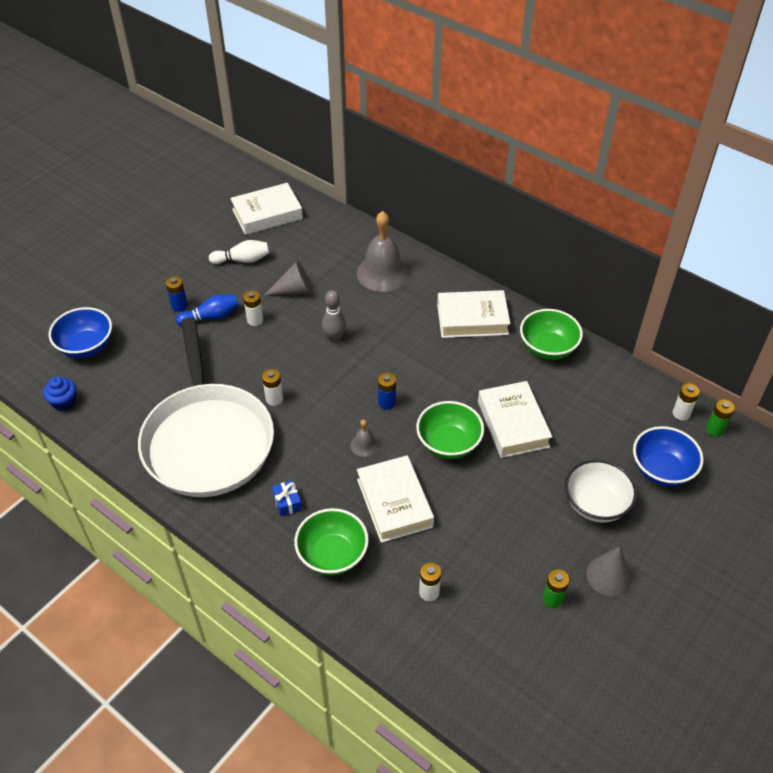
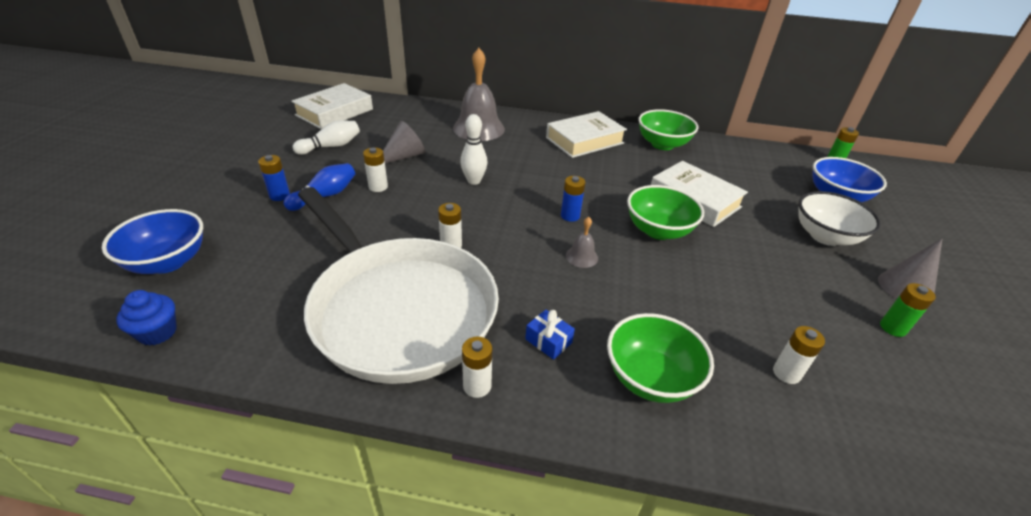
camera: 30 degrees left, 10 degrees down
grey bowling pin [322,290,346,343] -> white bowling pin [460,114,488,185]
white book [357,455,434,543] -> none
white battery [673,383,700,421] -> white battery moved to [462,337,492,398]

